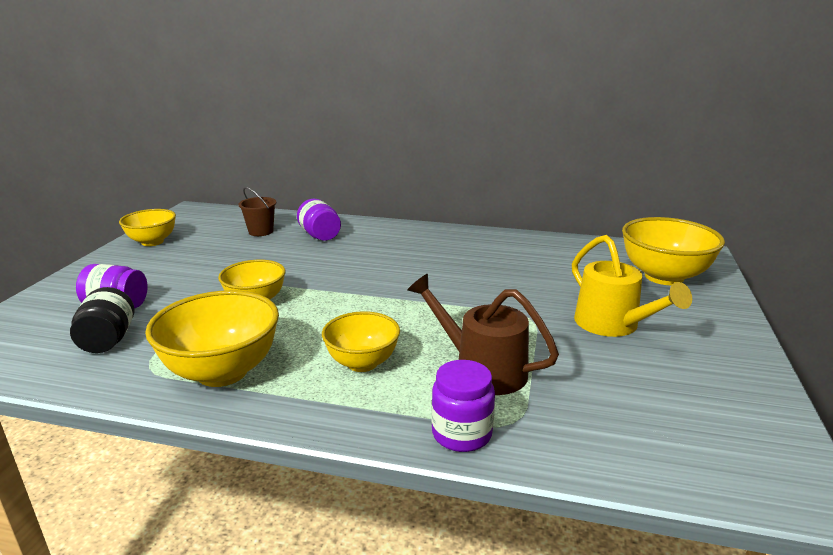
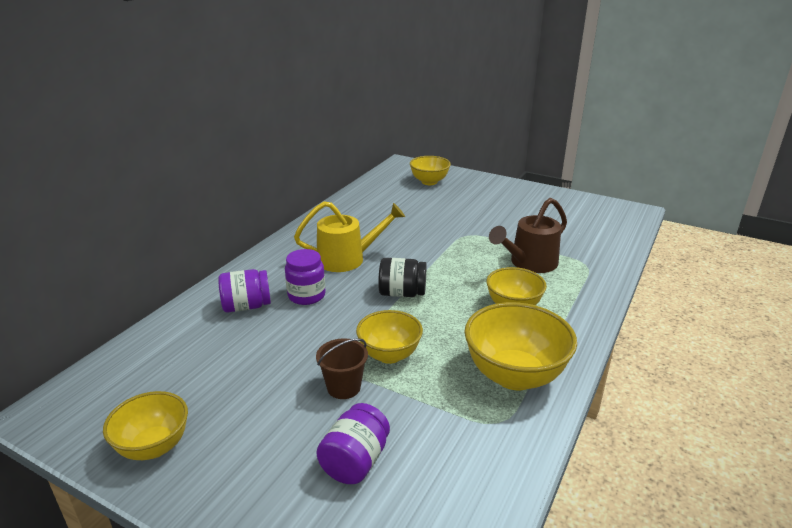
camera: 75 degrees left, 5 degrees up
black jar [70,287,134,353] -> black jar moved to [378,258,426,297]
brown bucket [239,187,277,236] -> brown bucket moved to [316,338,368,399]
purple jar [432,360,495,452] -> purple jar moved to [285,249,326,305]
yellow watering can [572,235,692,337] -> yellow watering can moved to [294,201,405,272]
yellow bowl [622,217,725,285] -> yellow bowl [410,156,451,185], size x0.64

